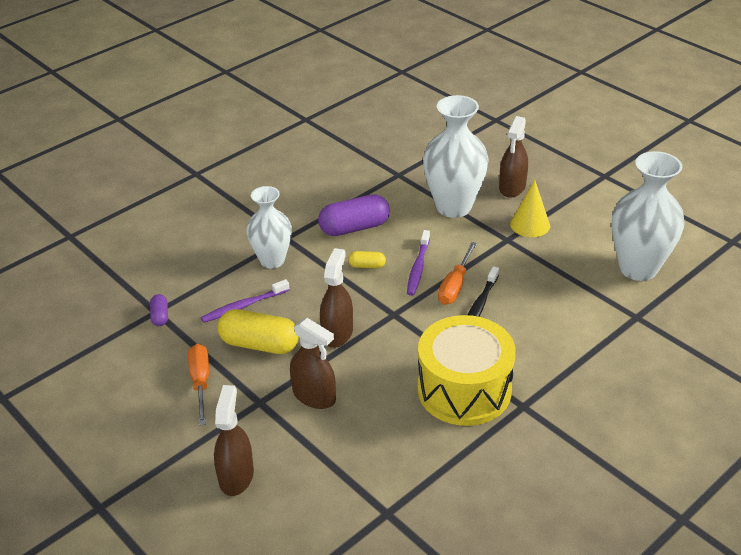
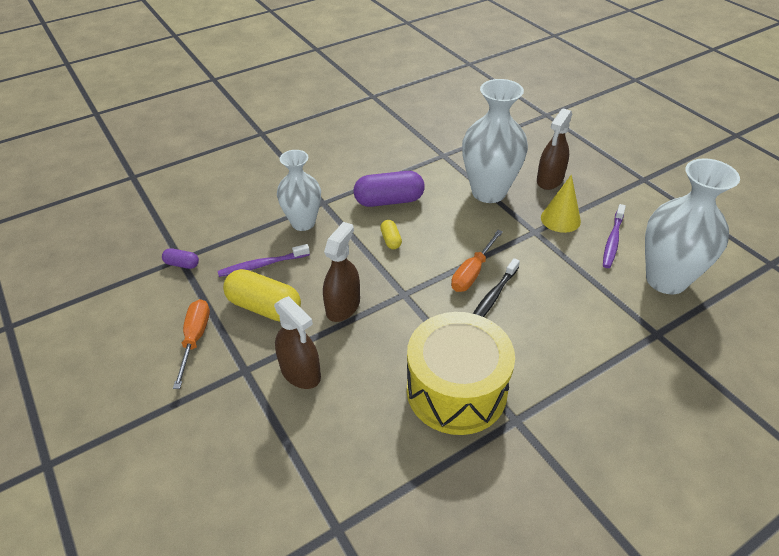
camera: 10 degrees right, 5 degrees up
purple capsule [150,294,168,326] -> purple capsule turned 75 degrees counterclockwise [162,248,199,269]
brown spray bottle [214,385,254,496] -> none
yellow capsule [348,251,386,268] -> yellow capsule turned 60 degrees clockwise [380,220,402,249]
purple toothbrush [407,230,430,296] -> purple toothbrush moved to [603,204,626,268]

